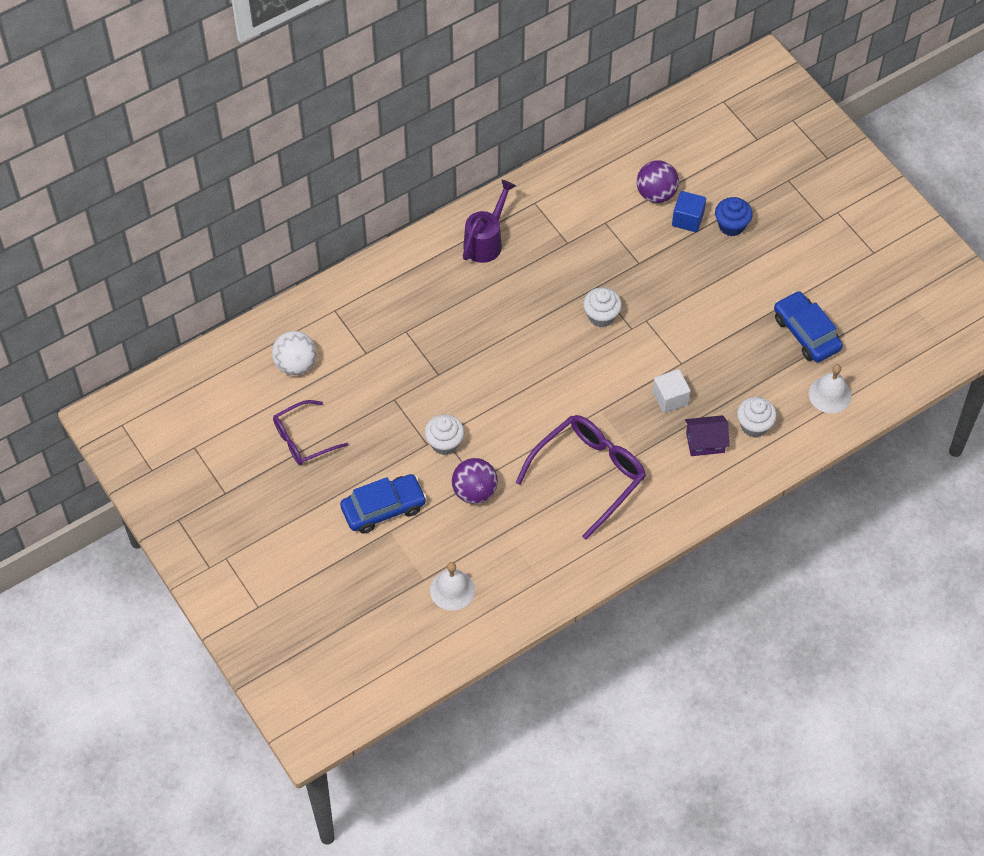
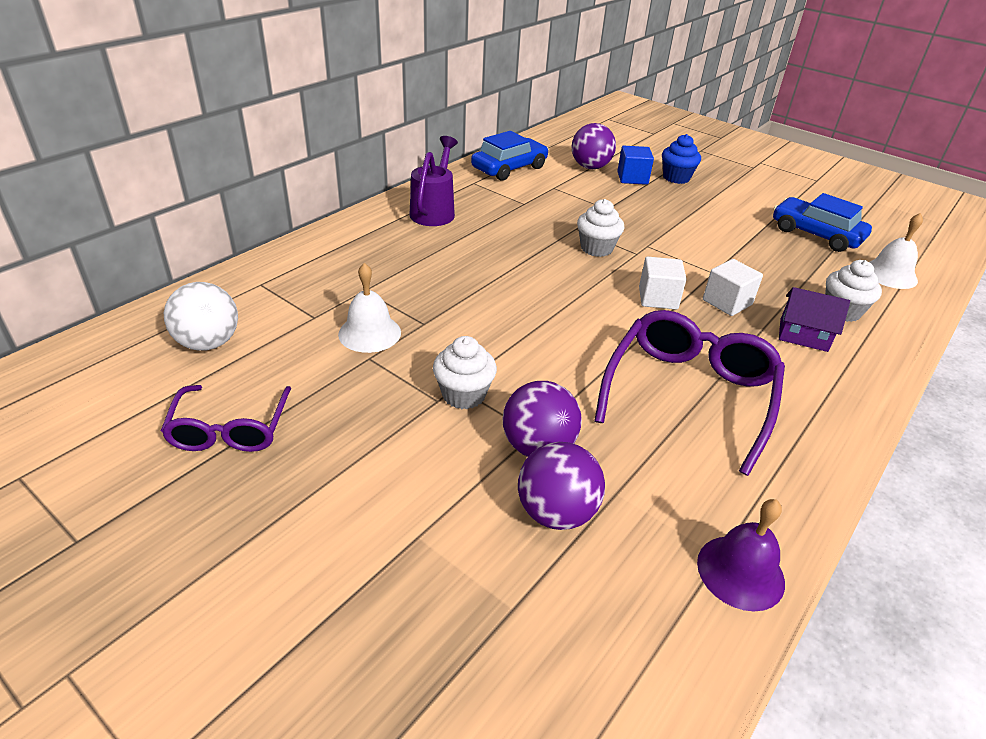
camera: 20 degrees left, 20 degrees down
purple glasses [273,400,348,465] -> purple glasses turned 45 degrees counterclockwise [161,385,291,452]
blue car [340,474,427,534] -> blue car moved to [471,131,549,181]
white bell [430,562,475,611] -> white bell moved to [338,263,401,353]
purple house [685,415,729,456] -> purple house turned 45 degrees clockwise [779,287,850,352]
none -> purple ball [518,442,605,530]
none -> white cube [639,257,687,310]
none -> purple bell [697,499,785,611]

